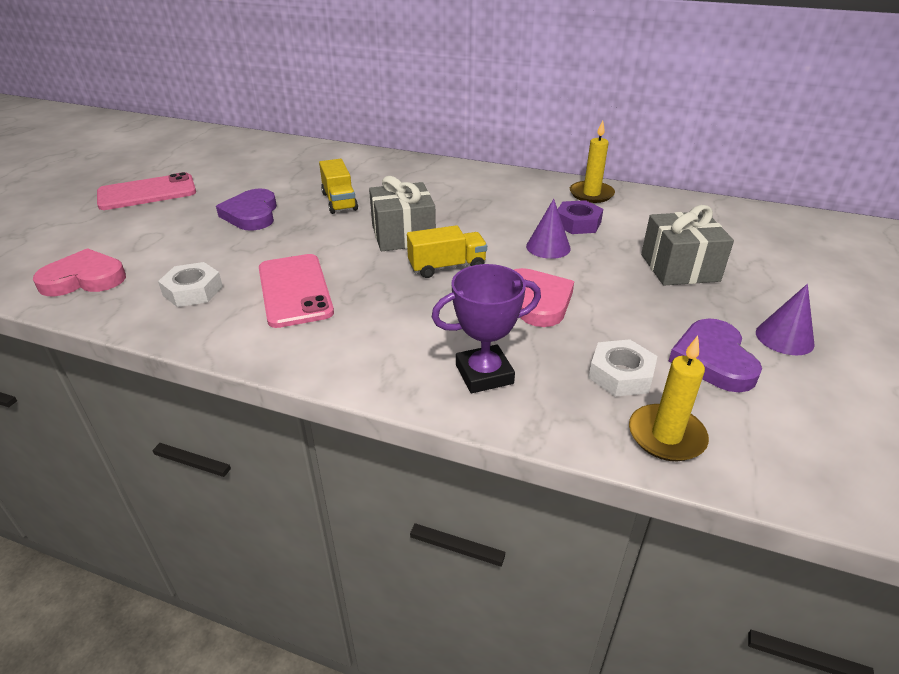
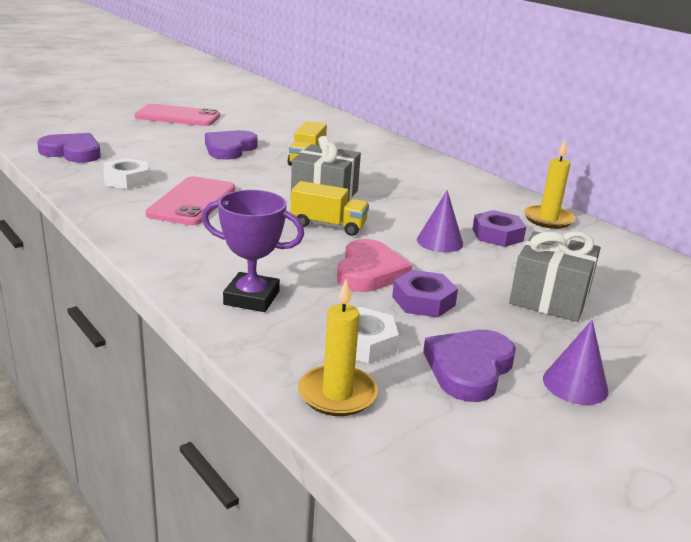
camera: 30 degrees right, 10 degrees down
pink heart [33,248,126,296] -> purple heart [37,133,101,163]
none -> purple nut [392,270,458,317]

